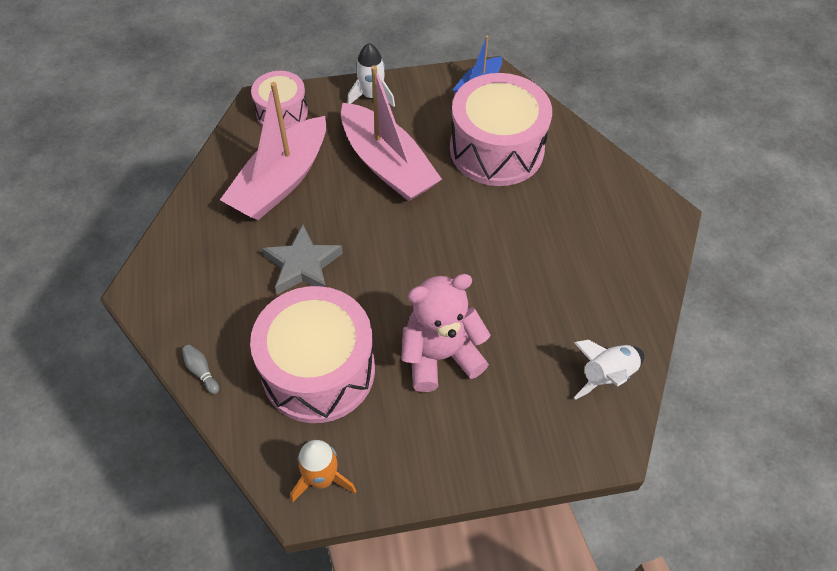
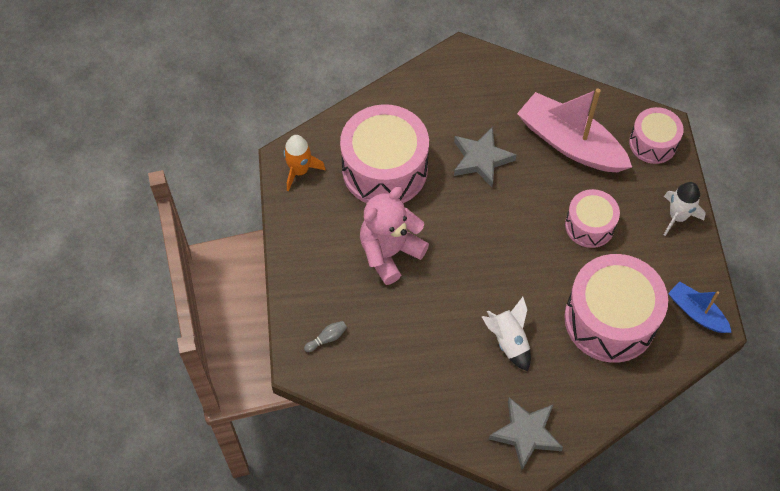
camera: 95 degrees right, 5 degrees up
grey bowling pin [182,345,219,394] -> grey bowling pin moved to [304,321,347,352]
pink boat [341,65,442,201] -> pink drum [565,189,620,248]
pink teddy bear [401,274,491,392] -> pink teddy bear turned 120 degrees counterclockwise [360,187,429,285]
white rocket [574,340,644,400] -> white rocket moved to [482,297,531,371]
none -> grey star [489,397,563,470]

